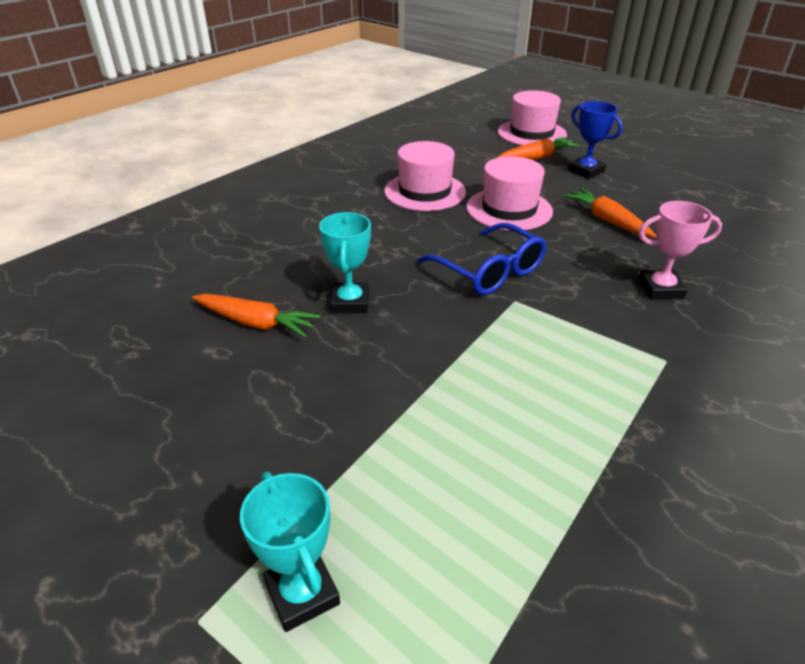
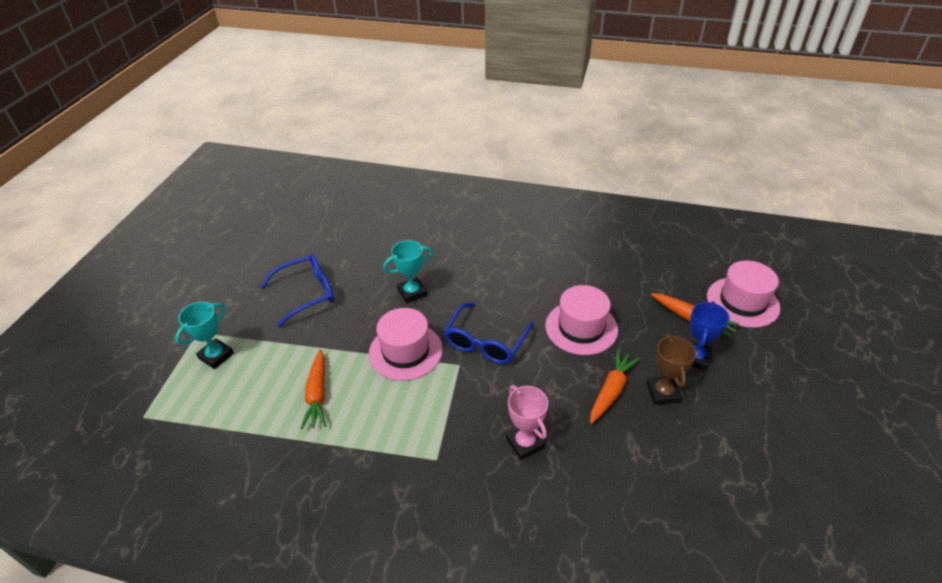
camera: 65 degrees right, 5 degrees up
orange carrot [192,294,321,338] -> orange carrot moved to [300,349,326,430]
pink hat [384,141,466,211] -> pink hat moved to [369,308,443,381]
none -> blue glasses [260,254,335,327]
none -> brown trophy [647,334,696,405]

